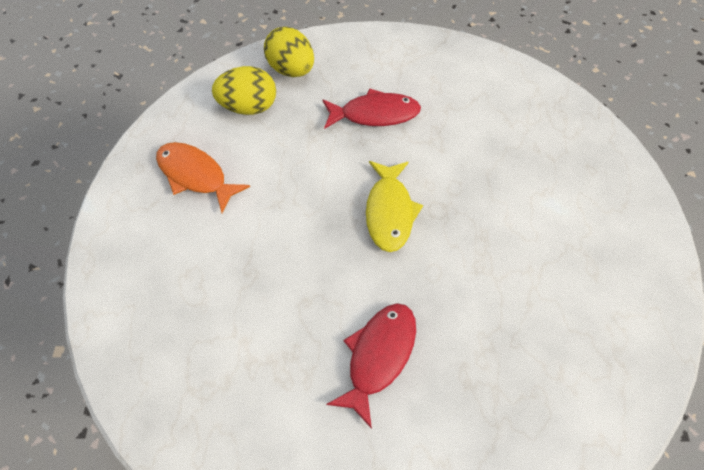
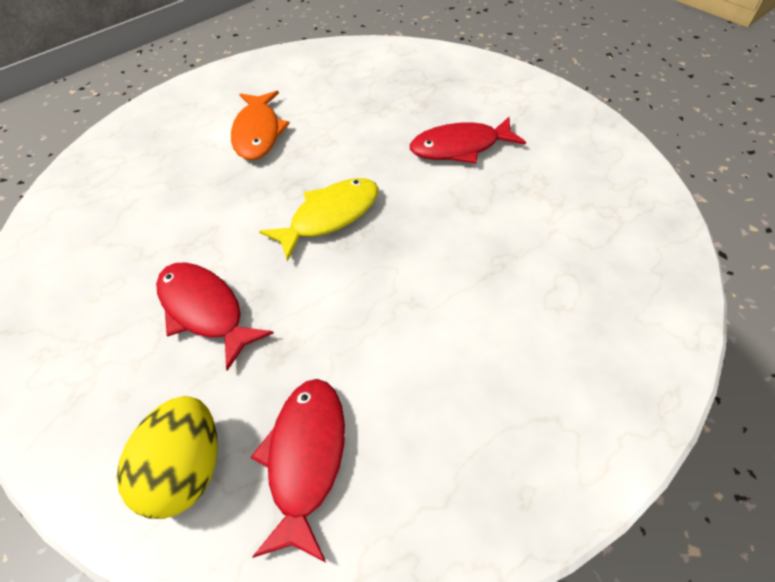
camera: 130 degrees left, 5 degrees down
orange fish [156,142,250,213] -> orange fish moved to [231,91,290,160]
yellow egg [212,66,276,115] -> red fish [251,379,345,562]

